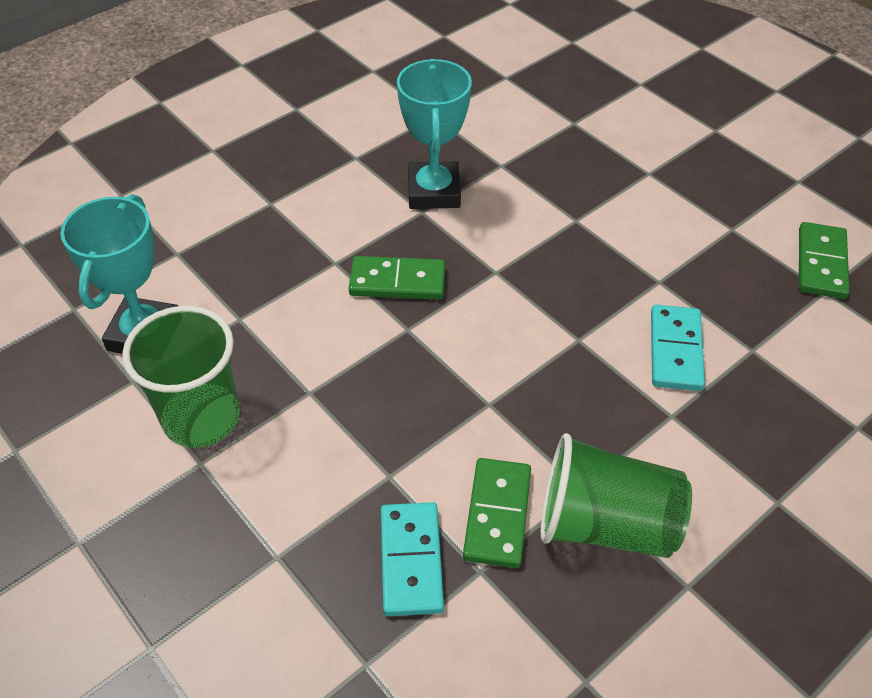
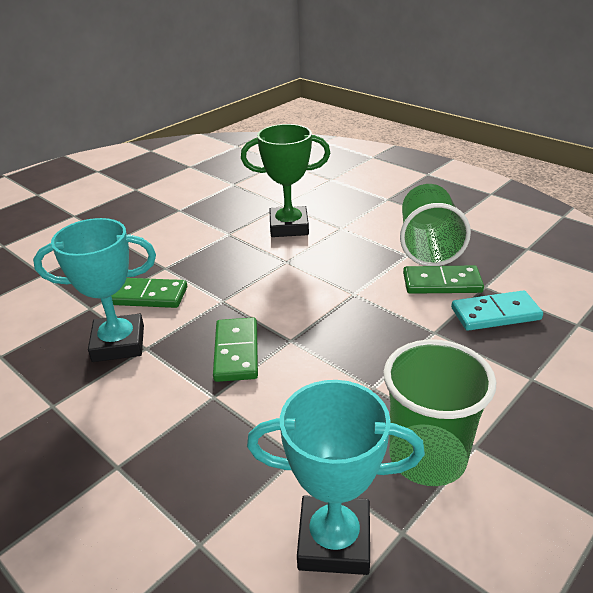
camera: 95 degrees left, 15 degrees down
turquoise domino [651,305,705,391] -> green trophy [241,124,330,237]
green domino [799,222,849,299] -> green domino moved to [112,278,187,308]

